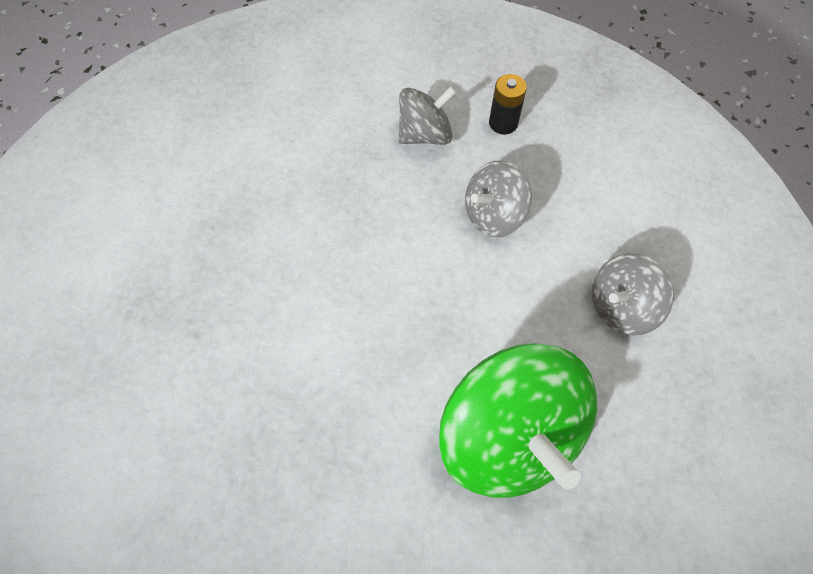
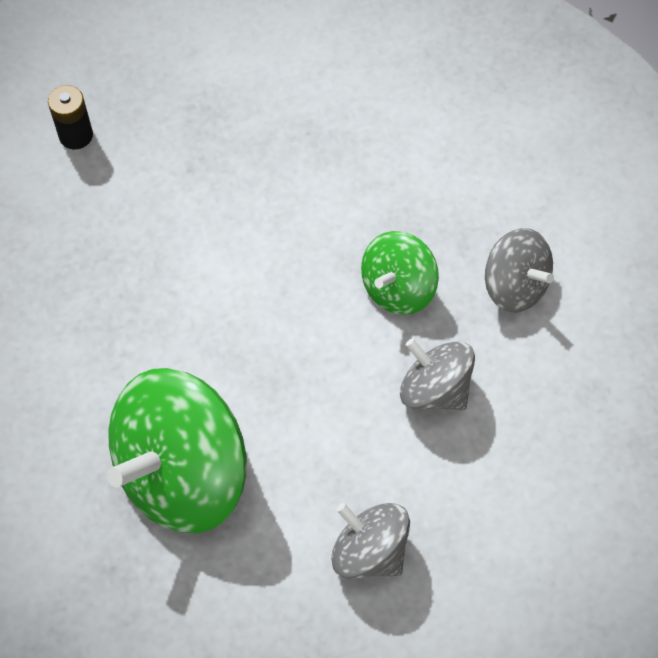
camera: 70 degrees right, 0 degrees up
black battery [489,74,527,134] -> black battery moved to [48,85,93,149]
none -> green spinning top [361,231,439,315]

